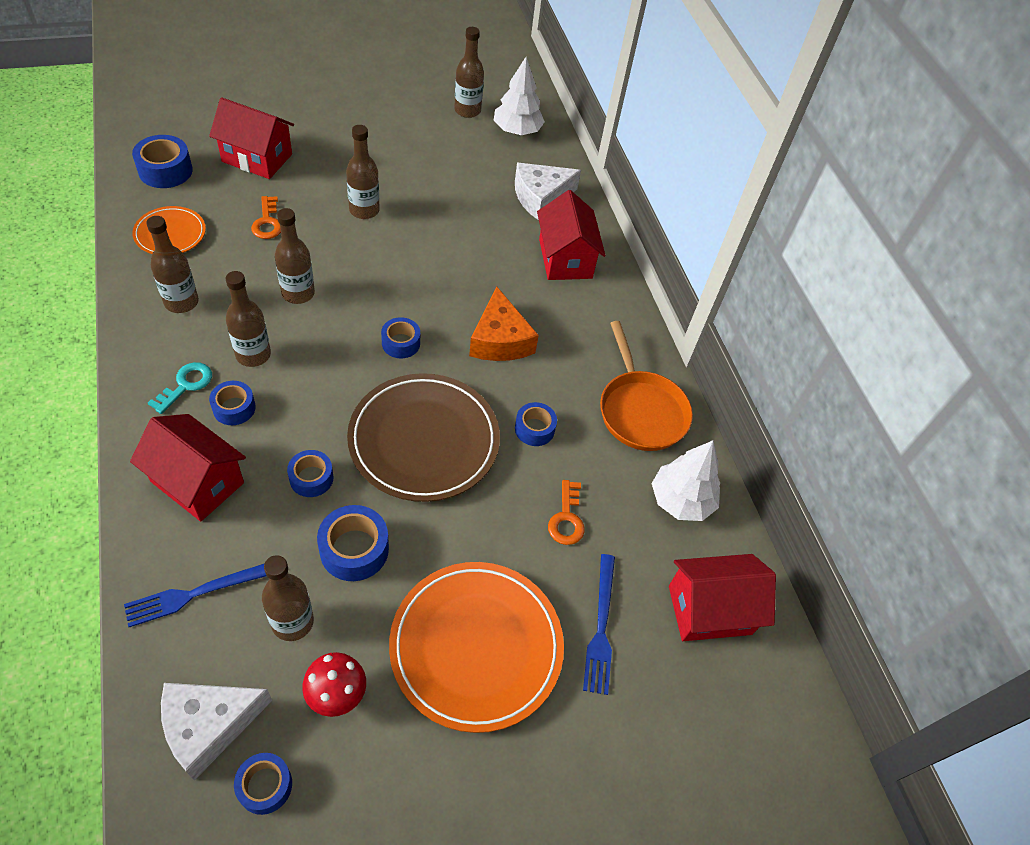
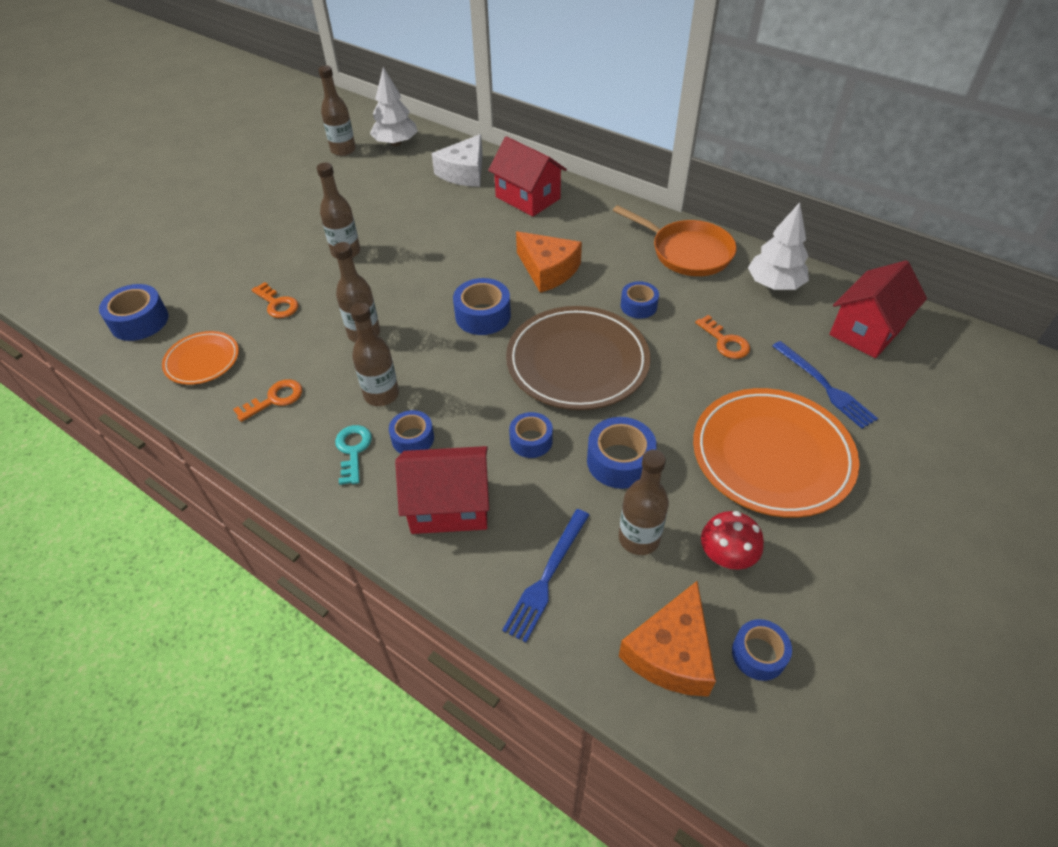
camera: 30 degrees left, 5 degrees down
brown bottle [146,216,199,313] -> orange key [233,379,302,422]
white cheese [161,683,272,781] -> orange cheese [619,581,716,697]
red house [209,97,294,179] -> none
blue tape [381,317,420,358] -> blue tape [453,278,511,335], size x1.51

